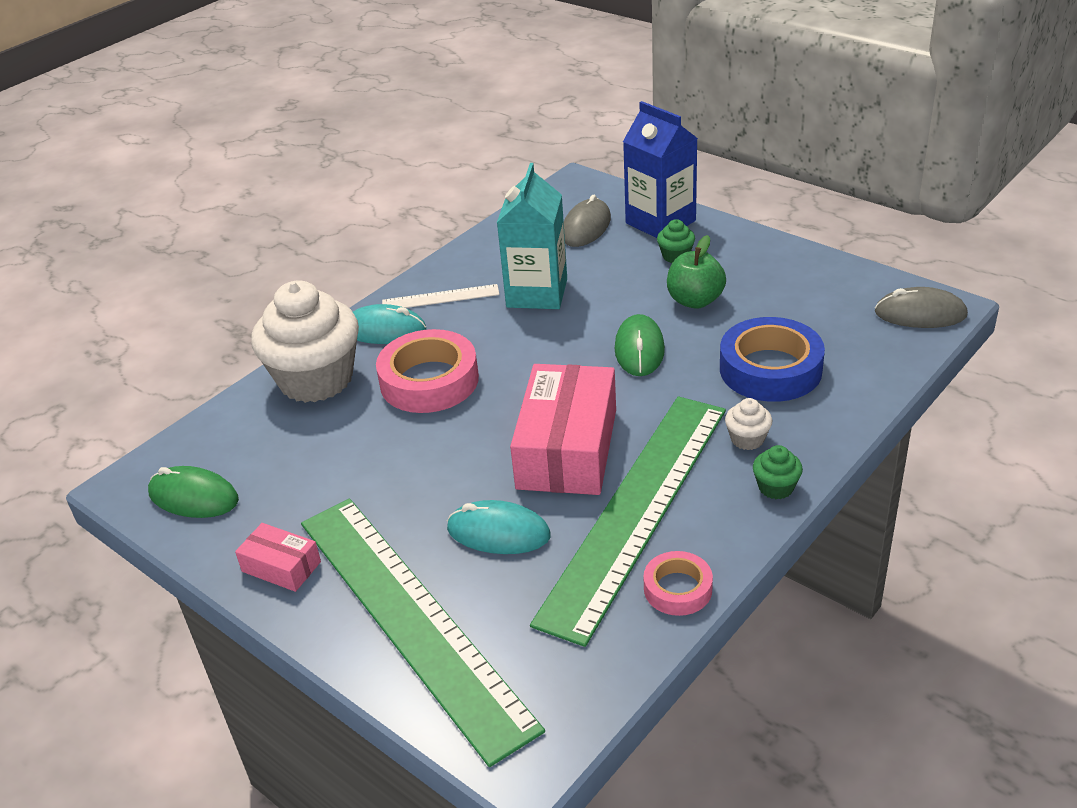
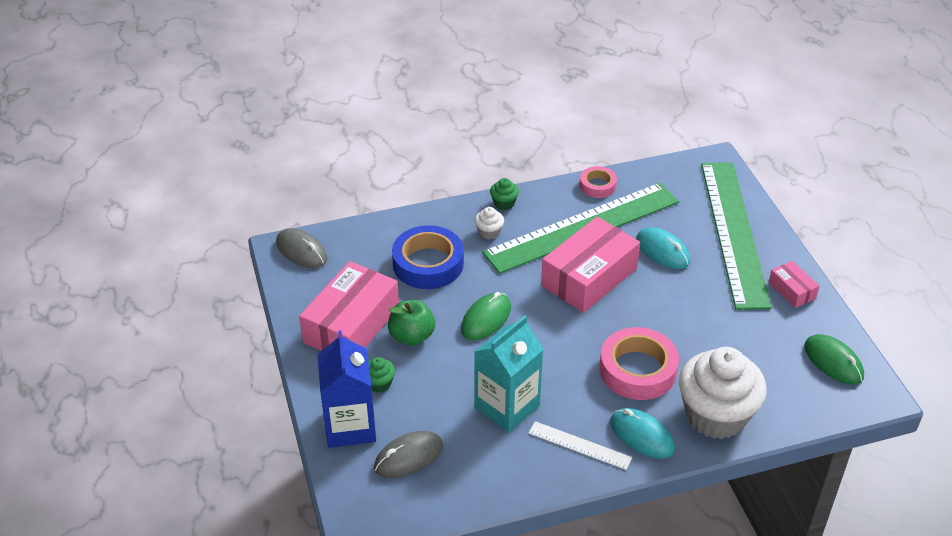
camera: 150 degrees left, 5 degrees up
none -> pink box [299,261,399,351]

